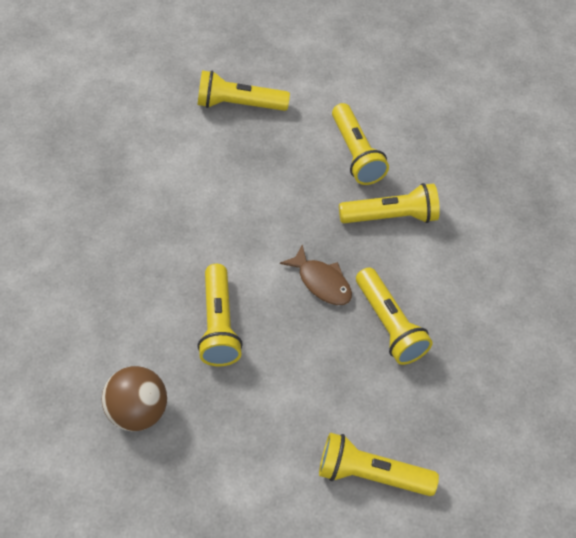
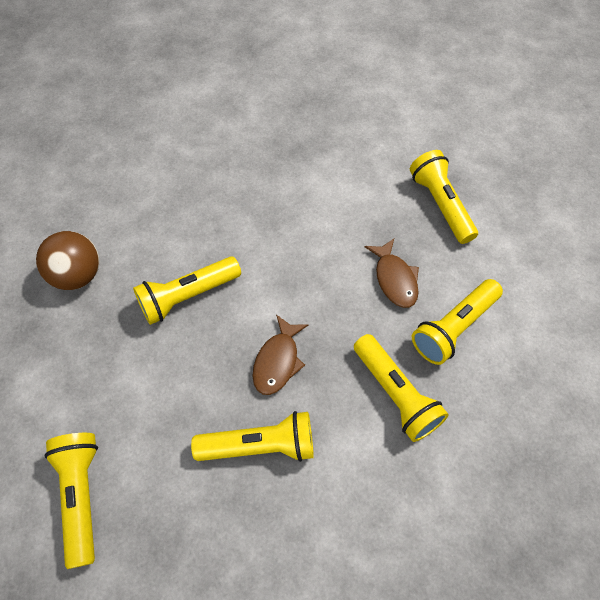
camera: 70 degrees right, 5 degrees up
yellow flashlight [356,267,433,365] -> yellow flashlight turned 135 degrees counterclockwise [191,411,314,462]
none -> brown fish [365,239,419,308]

